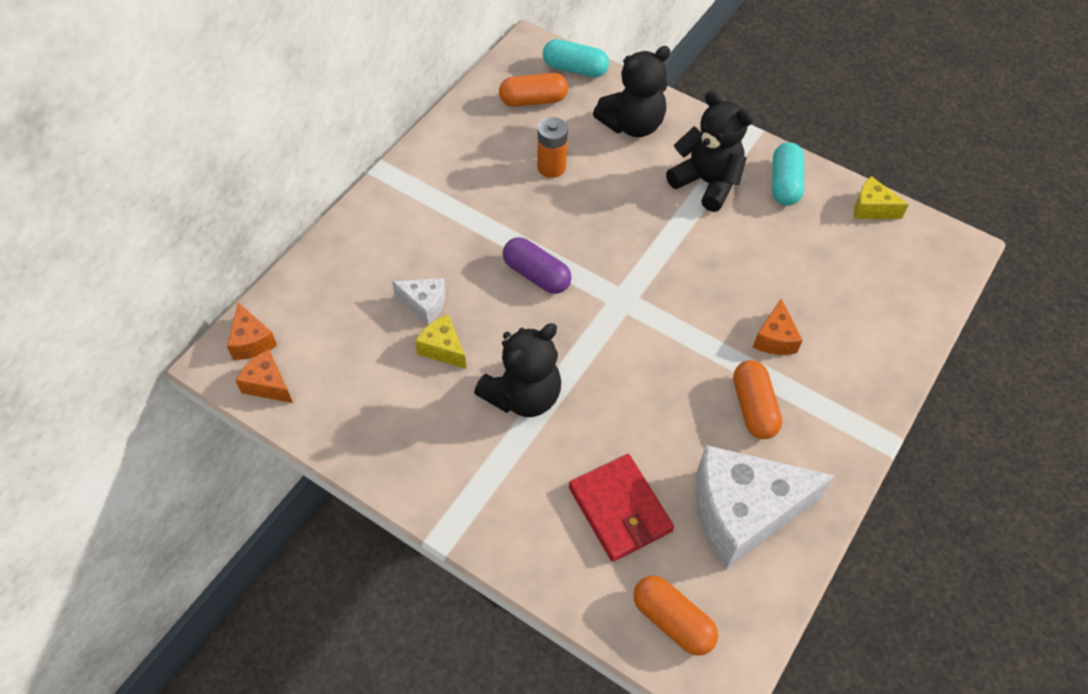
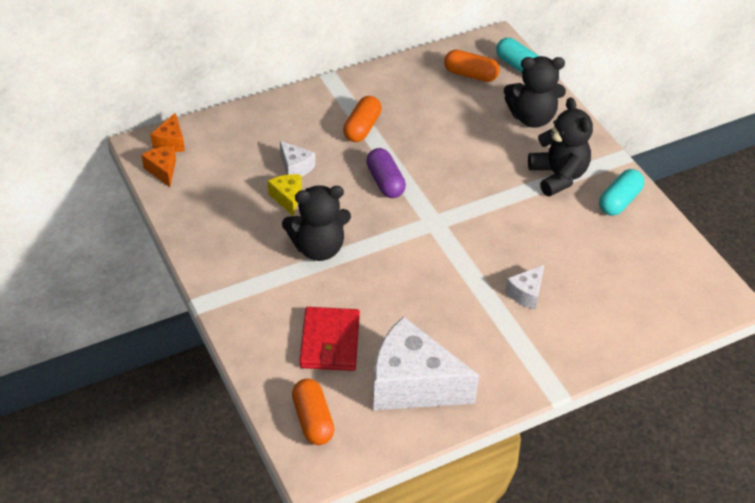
camera: 30 degrees right, 10 degrees down
orange battery [537,117,568,178] -> none
orange capsule [733,360,782,439] -> orange capsule moved to [343,96,382,142]
orange cheese [753,299,803,355] -> white cheese [505,265,544,310]
yellow cheese [854,176,909,219] -> none

